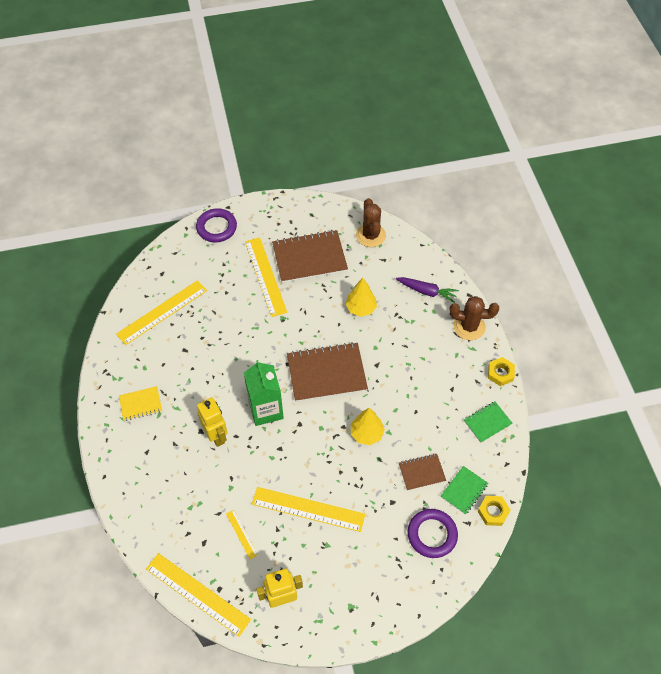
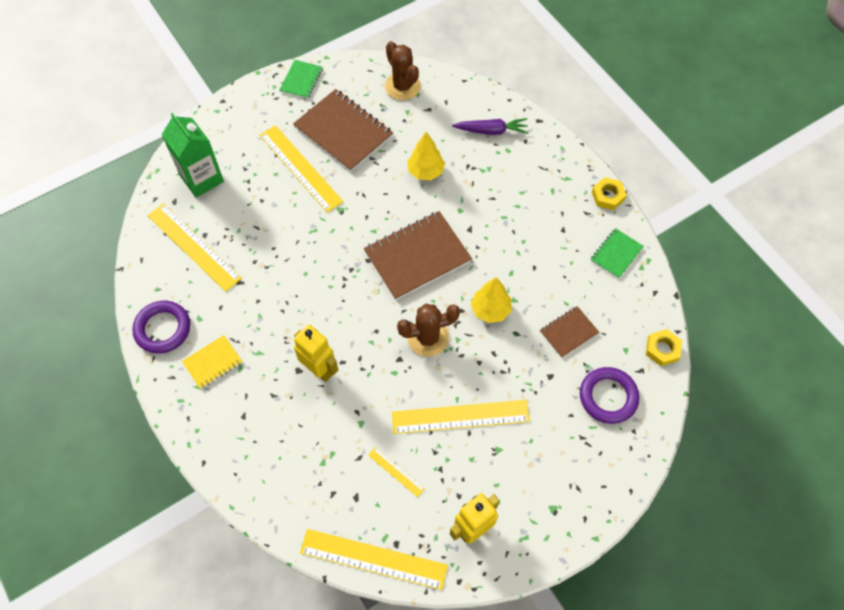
camera: 20 degrees left, 5 degrees up
yellow ruler [116,280,207,345] -> yellow ruler turned 75 degrees counterclockwise [147,203,242,292]
purple ring [196,208,237,243] -> purple ring moved to [132,301,190,354]
green carton [244,360,284,426] -> green carton moved to [161,113,224,198]
brown notebook [272,230,348,283] -> brown notebook turned 75 degrees clockwise [293,89,393,172]
green notebook [441,466,488,515] -> green notebook moved to [280,60,323,99]
brown cactus [449,296,499,340] -> brown cactus moved to [397,304,460,357]

